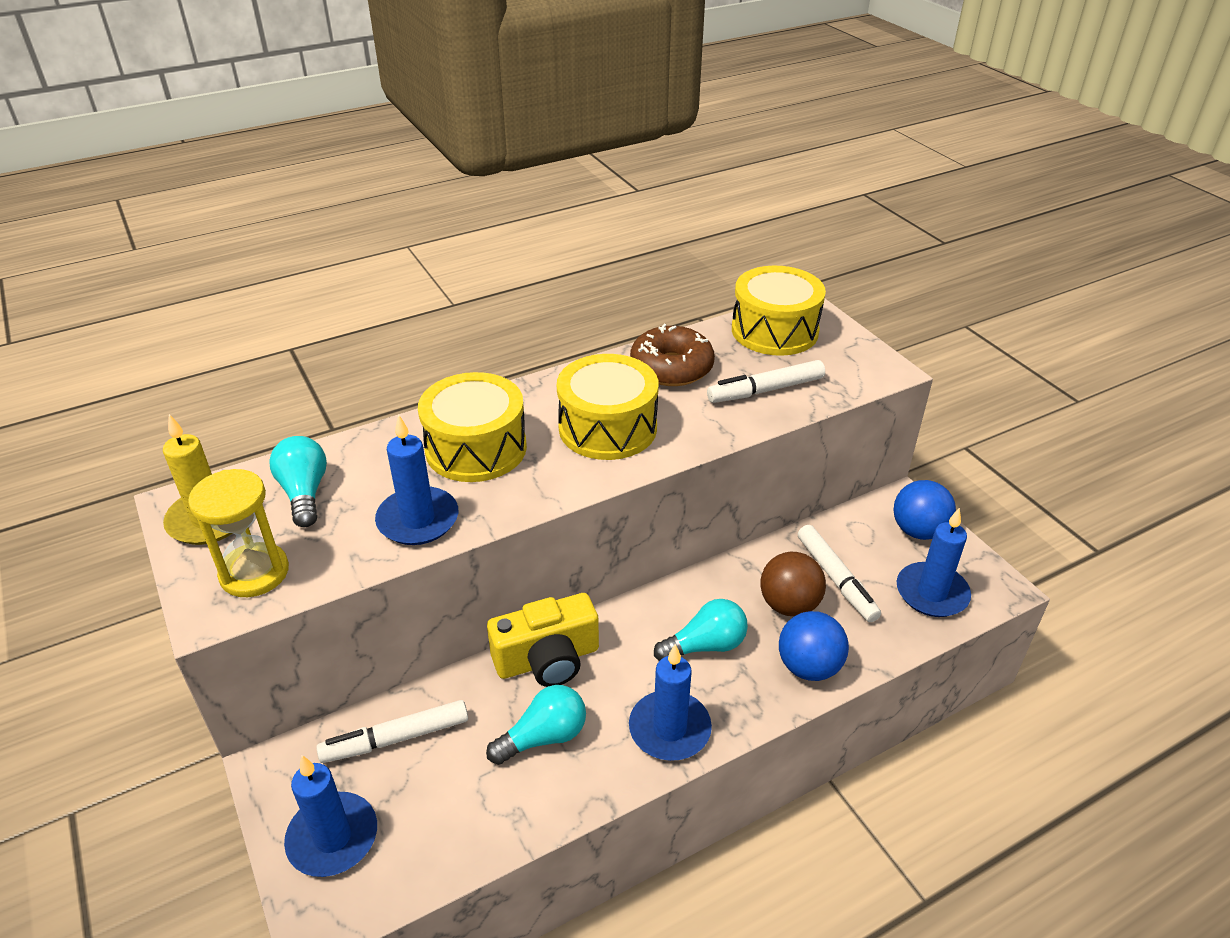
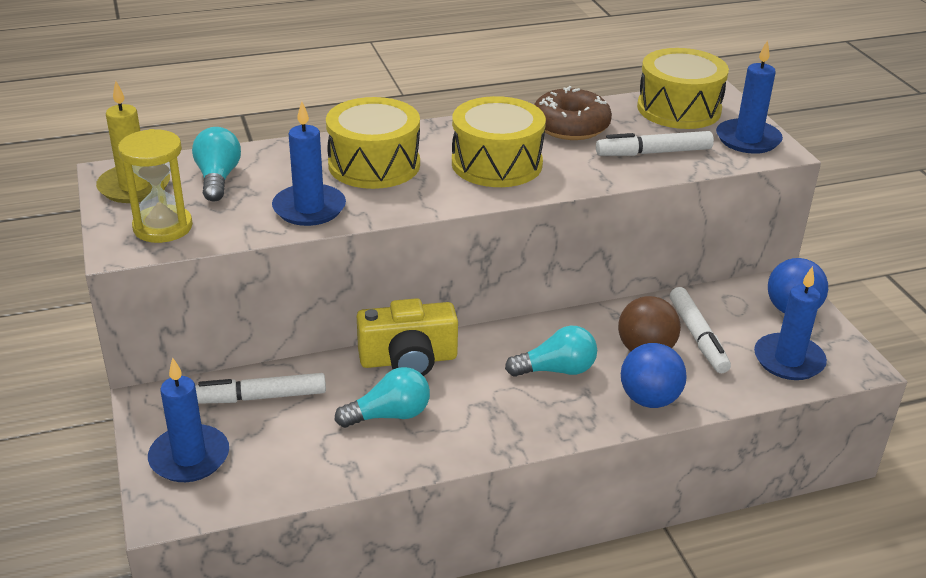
camera: 10 degrees right, 5 degrees down
blue candle [629,644,712,761] -> blue candle moved to [716,40,783,154]

